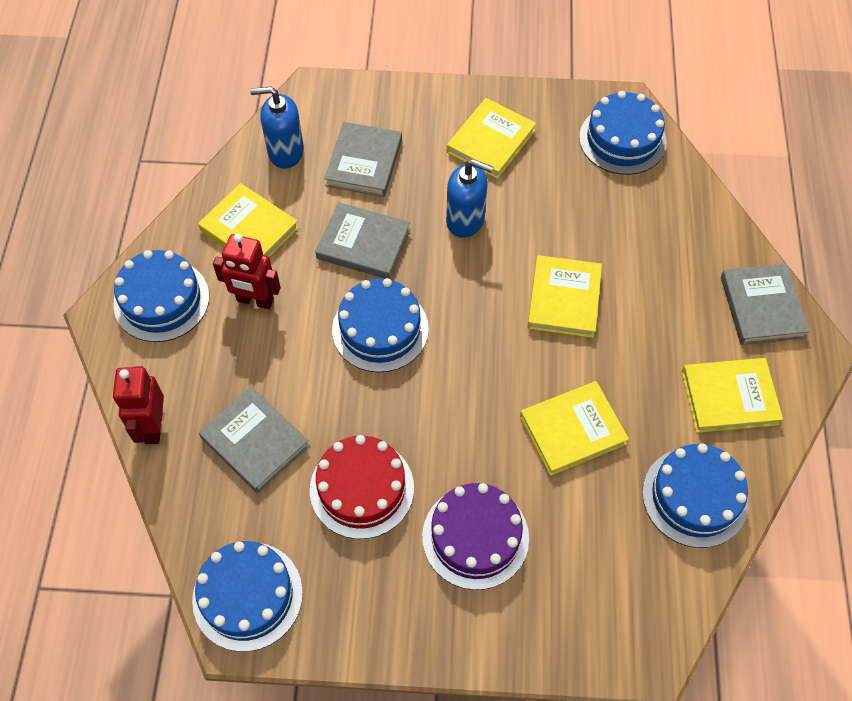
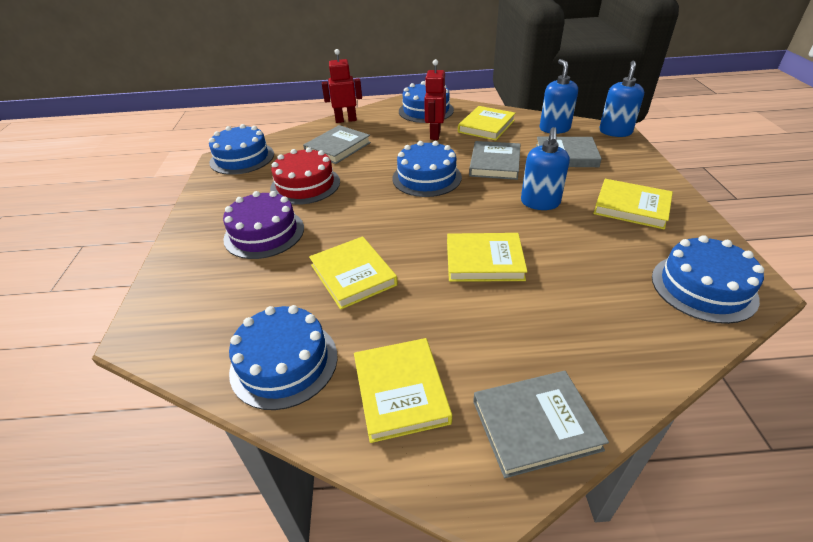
camera: 85 degrees right, 20 degrees down
none -> blue soap dispenser [599,60,644,137]

